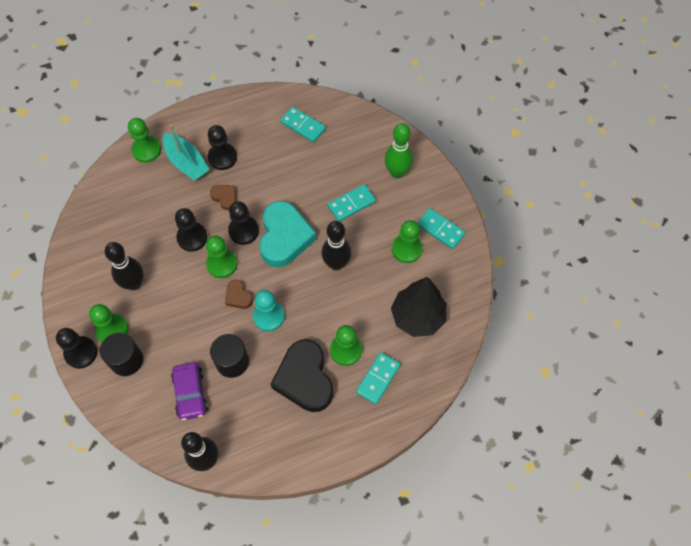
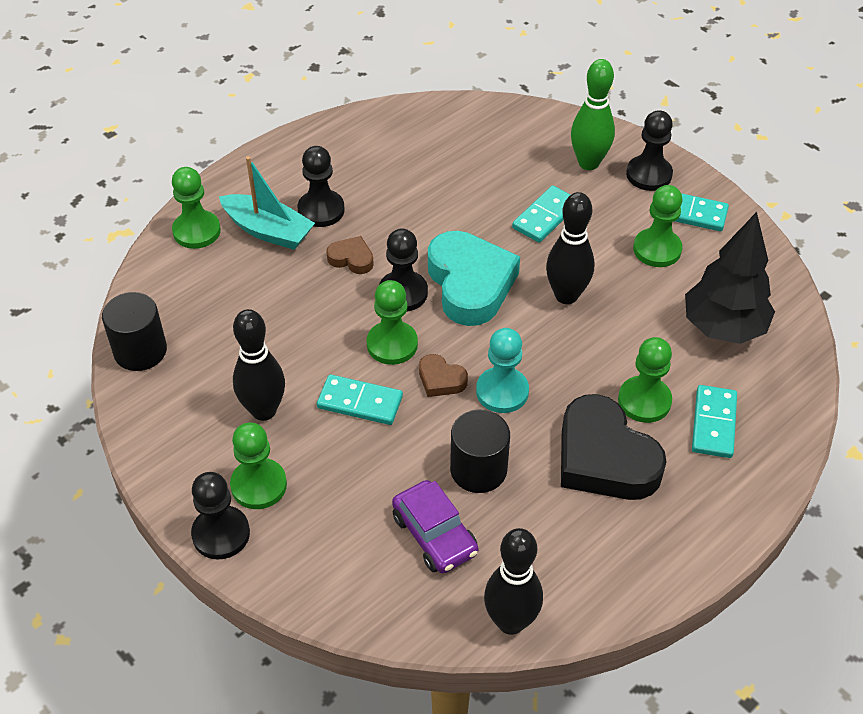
camera: 20 degrees left, 15 degrees down
black cylinder [100,332,143,376] -> black cylinder moved to [102,292,167,371]
black pawn [175,208,208,252] -> black pawn moved to [626,110,673,191]
turquoise domino [280,106,326,143] -> turquoise domino moved to [317,374,403,425]

